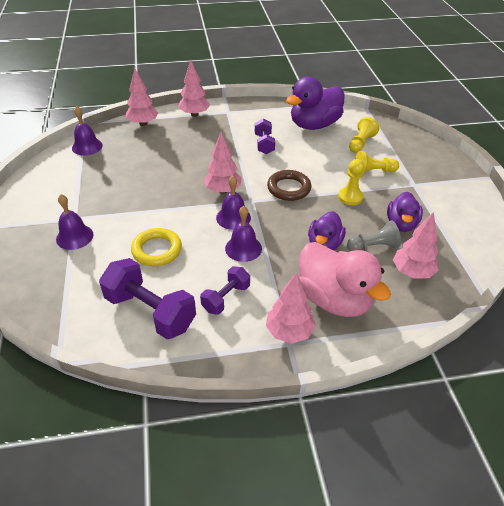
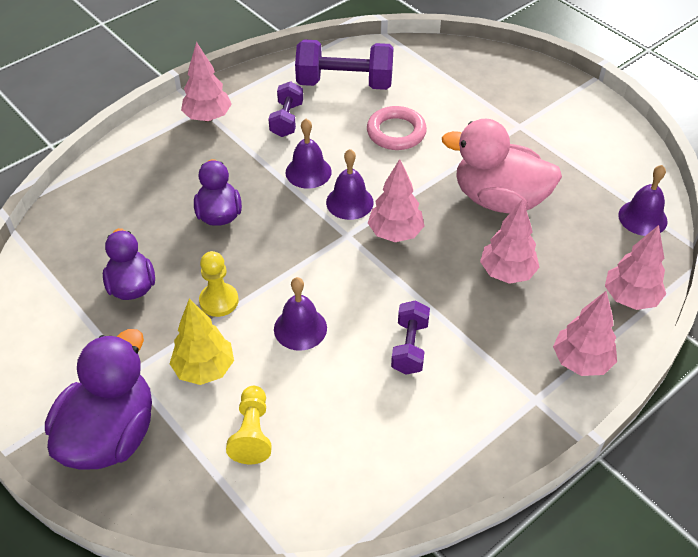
camera: 150 degrees right, 5 degrees up
purple bell [56,194,93,250] -> purple bell moved to [274,277,327,351]
yellow ring [131,228,182,266] -> pink ring [367,106,427,150]
purple dumbbell [255,119,275,154] -> purple dumbbell turned 45 degrees clockwise [391,300,430,374]
brown ring [267,170,311,201] -> none
purple duck [286,77,344,130] -> purple duck moved to [45,329,152,470]
pink duck [299,242,391,317] -> pink duck moved to [442,119,562,214]
grey pawn [347,221,401,251] -> none
yellow pawn [355,151,399,173] -> yellow tree [170,299,234,385]
pink tree [393,212,439,279] -> pink tree moved to [480,199,540,284]

